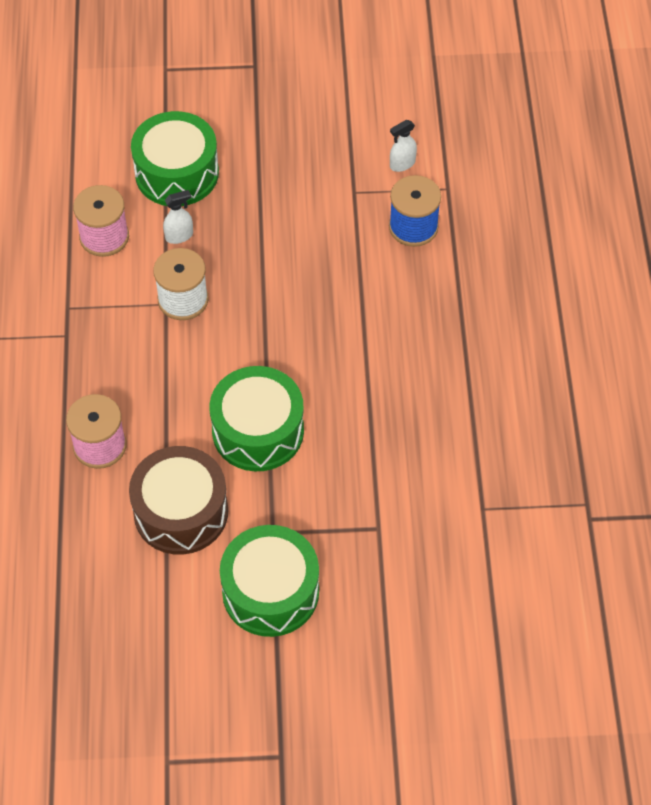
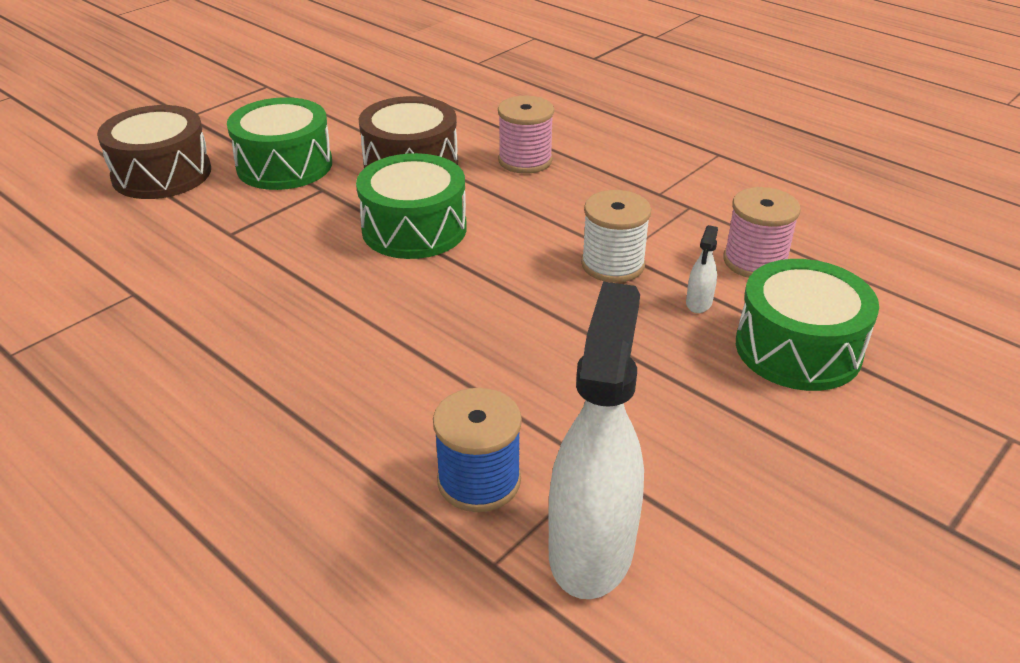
camera: 135 degrees right, 20 degrees down
white spray bottle [390,120,417,172] -> white spray bottle [548,282,644,599], size x2.45
none -> brown drum [97,105,211,199]

